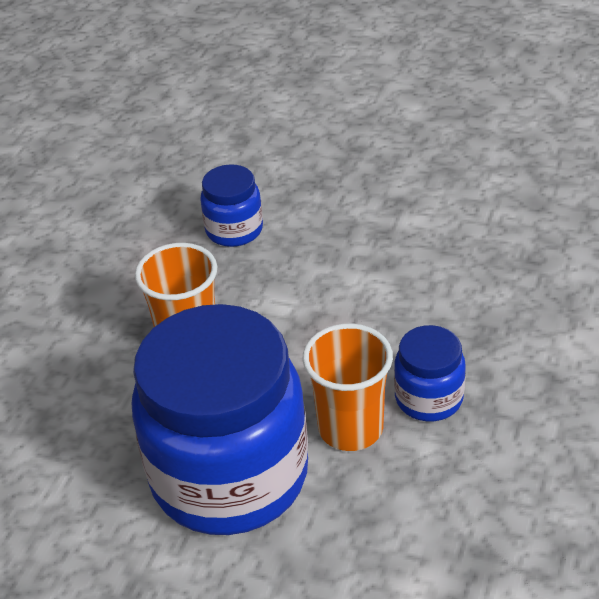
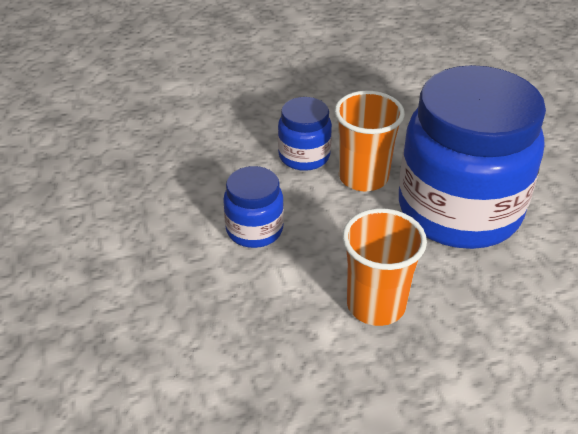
camera: 130 degrees left, 0 degrees up
blue jar [200,164,263,247] -> blue jar moved to [223,166,284,248]

